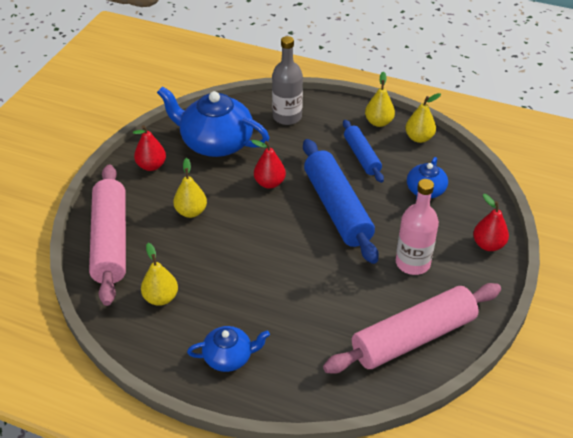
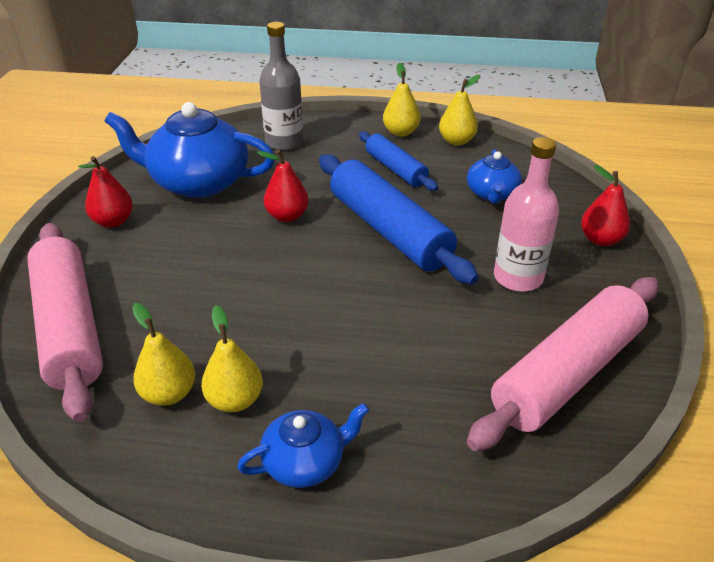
camera: 15 degrees left, 5 degrees down
yellow pear [173,158,207,218] -> yellow pear moved to [201,305,263,412]

